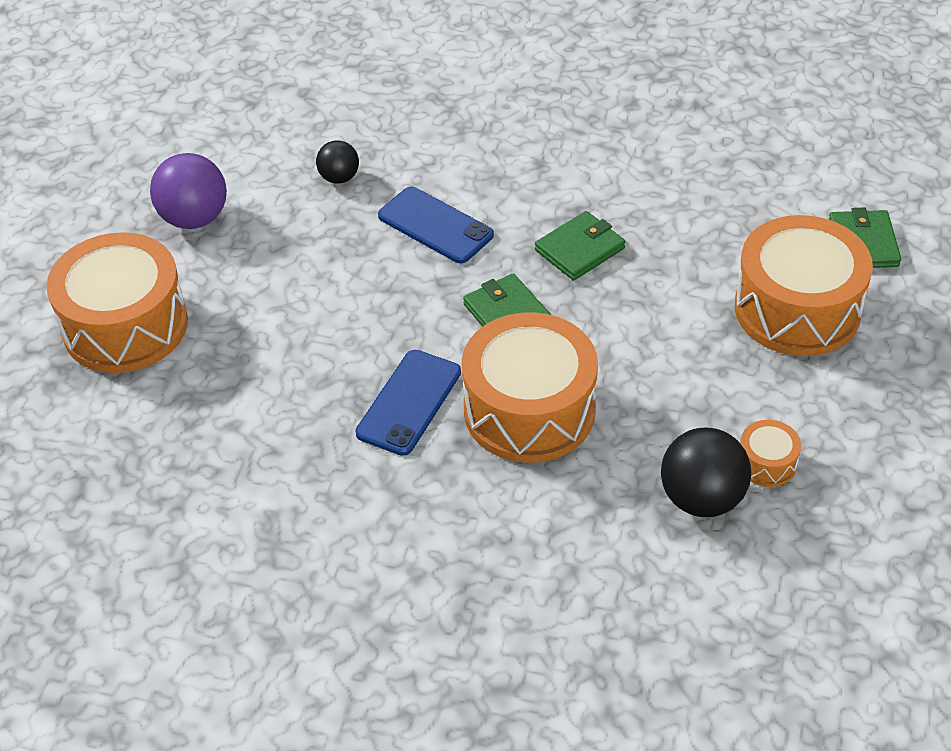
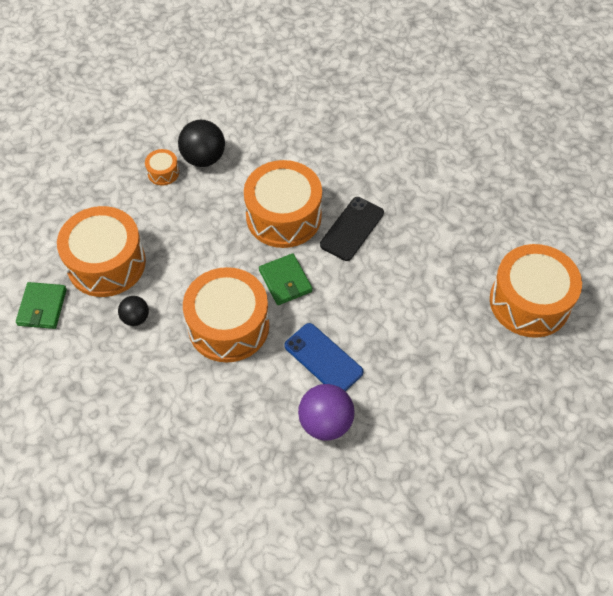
camera: 175 degrees left, 10 degrees up
purple ball [150,153,227,229] -> purple ball moved to [298,384,354,441]
black ball [316,140,359,184] -> black ball moved to [118,296,149,326]
blue phone [355,350,461,456] -> black phone [320,197,384,261]
green wallet [535,211,625,281] -> orange drum [183,267,269,362]

